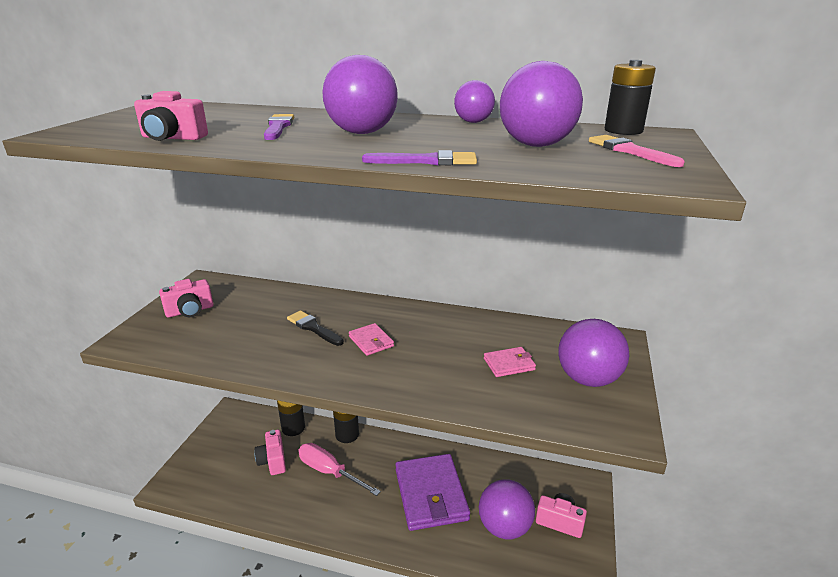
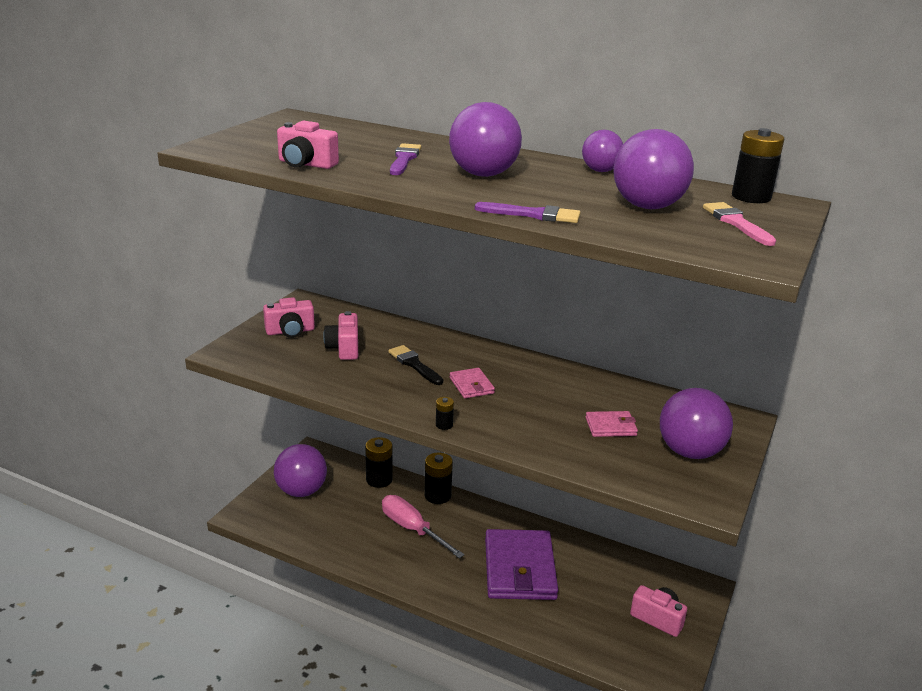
camera: 10 degrees right, 0 degrees up
pink camera [254,430,286,475] -> pink camera moved to [323,311,358,360]
purple ball [479,479,535,539] -> purple ball moved to [274,444,327,497]
none -> black battery [436,397,454,430]

